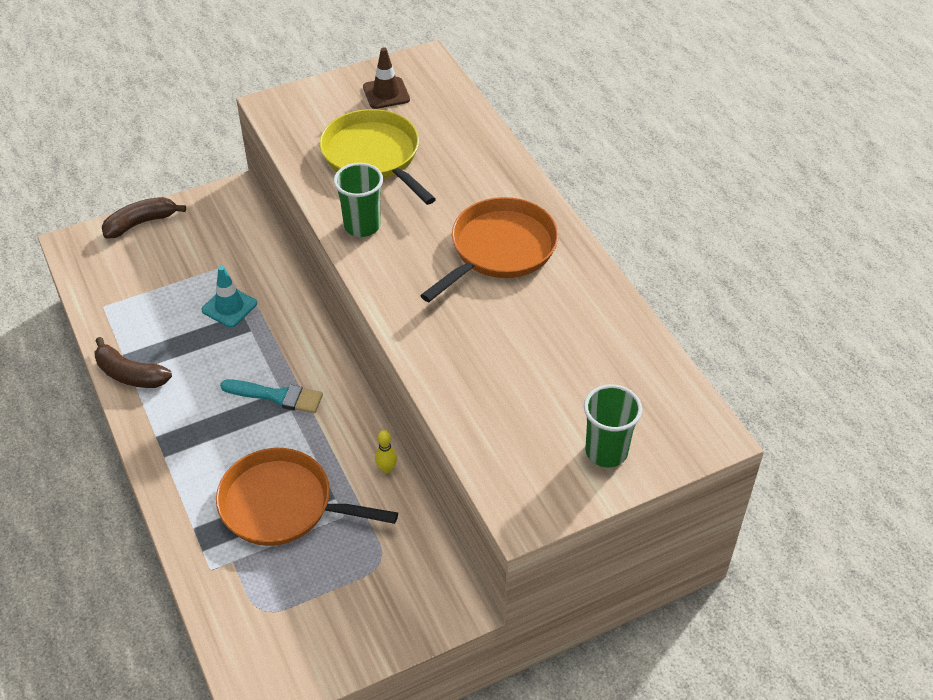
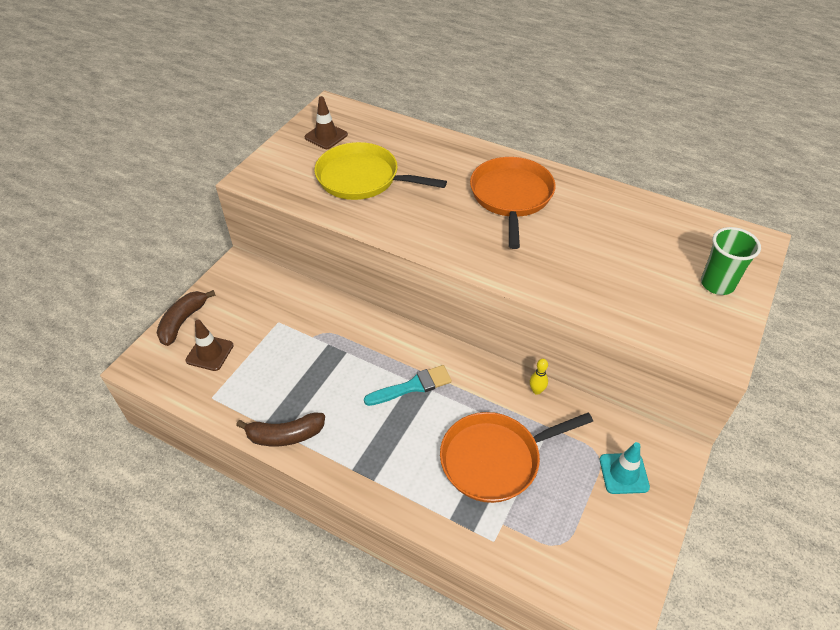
camera: 35 degrees left, 0 degrees up
turquoise traffic cone [201,266,257,328] -> turquoise traffic cone moved to [600,442,650,494]
green cup [333,163,383,237] -> none
none -> brown traffic cone [186,320,234,371]

